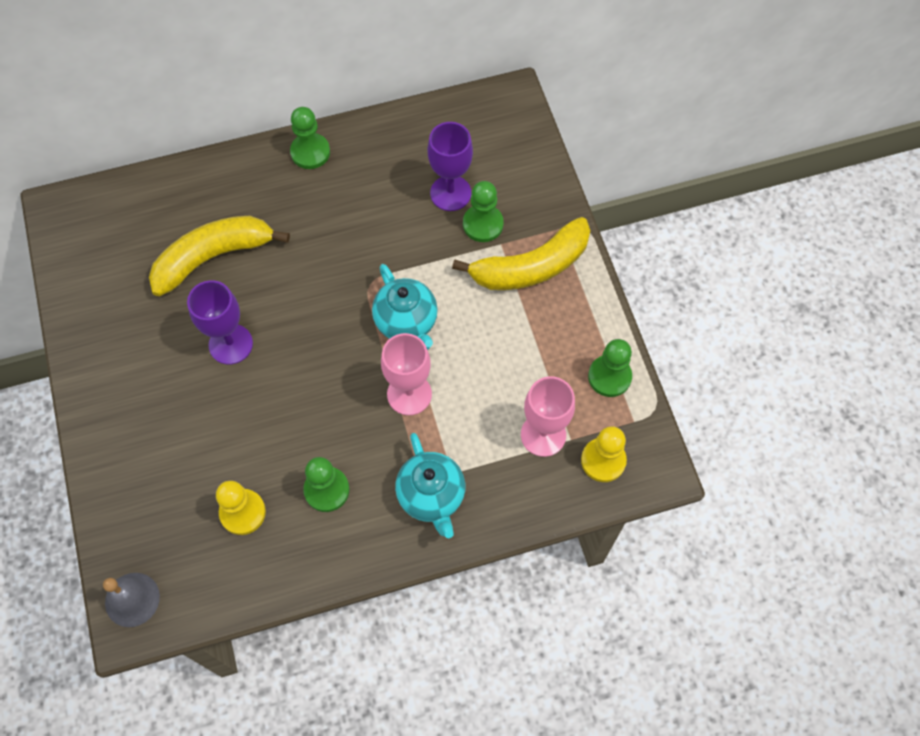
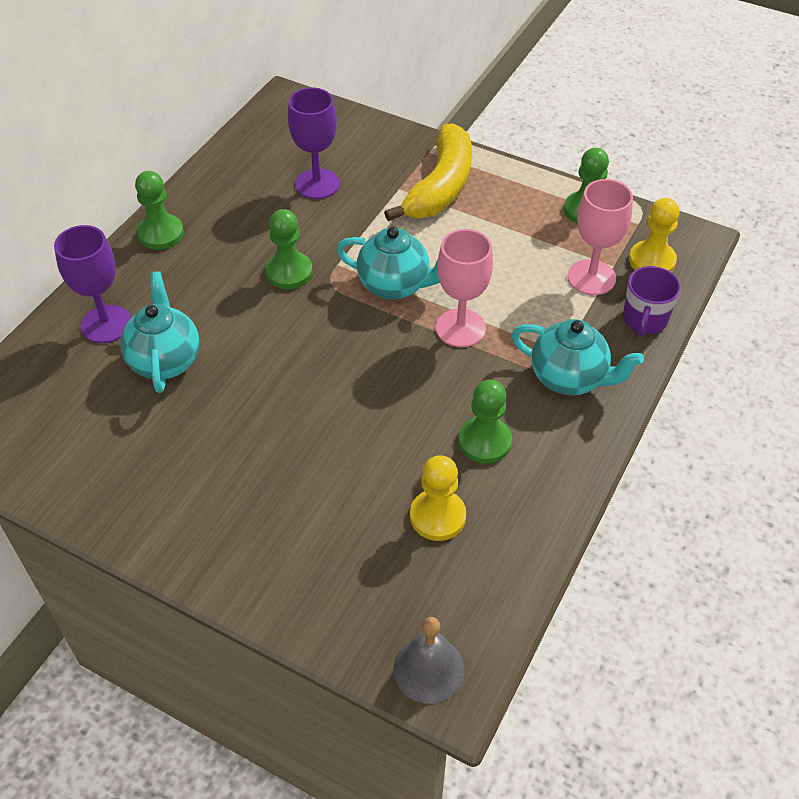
camera: 45 degrees left, 15 degrees down
yellow banana [149,216,290,296] -> turquoise teapot [120,271,200,393]
purple goblet [187,280,253,365] -> purple goblet moved to [54,225,131,343]
green pawn [463,181,504,242] -> green pawn moved to [265,209,313,289]
none -> purple mug [623,266,681,337]

